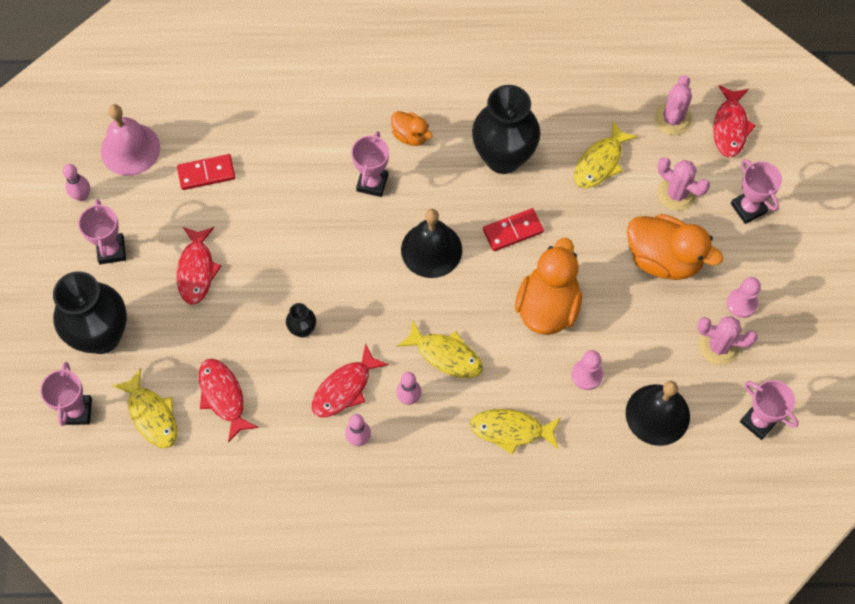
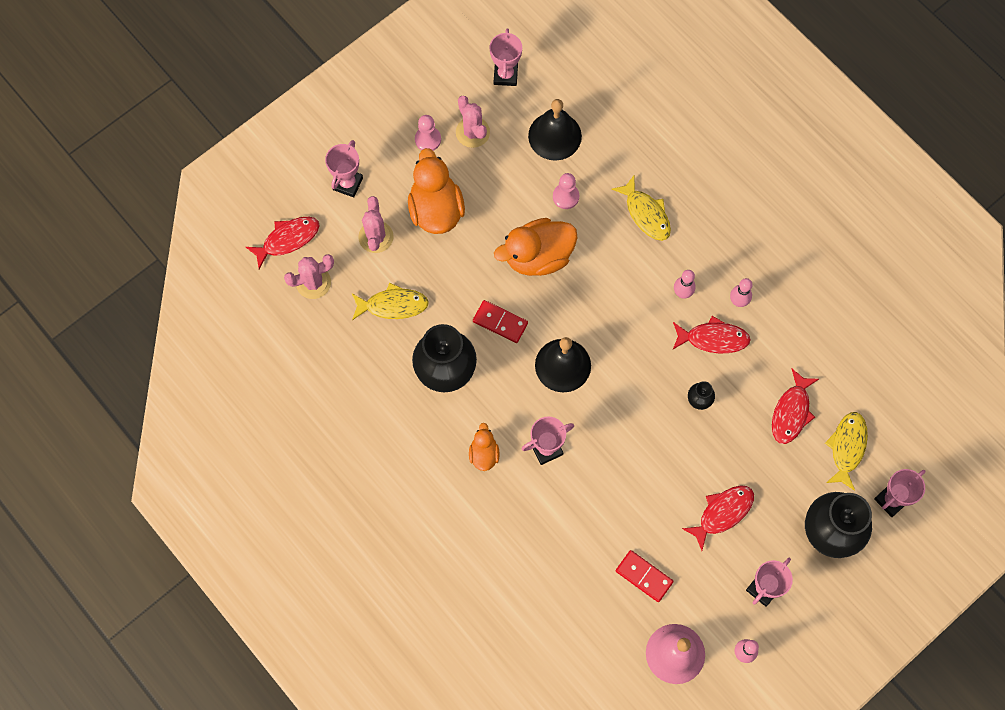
camera: 130 degrees left, 5 degrees up
yellow fish [397,320,483,378] -> none

